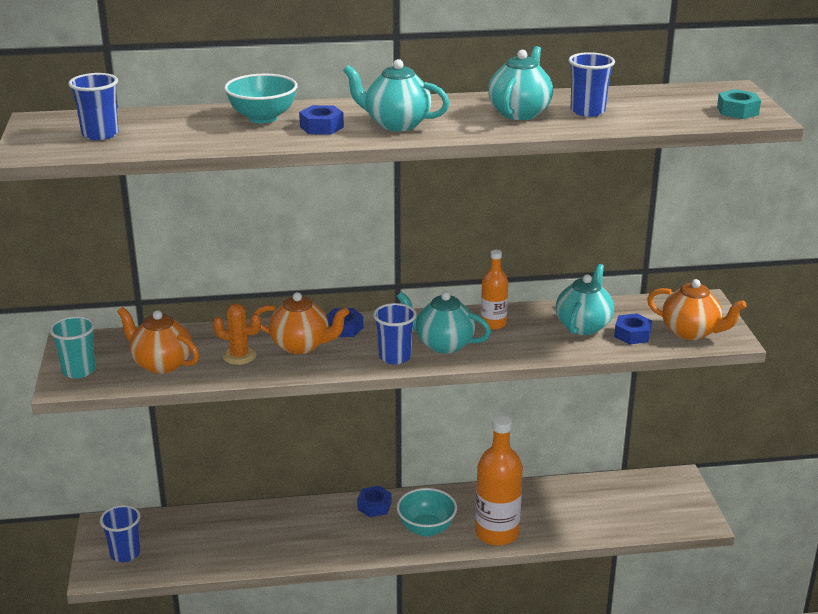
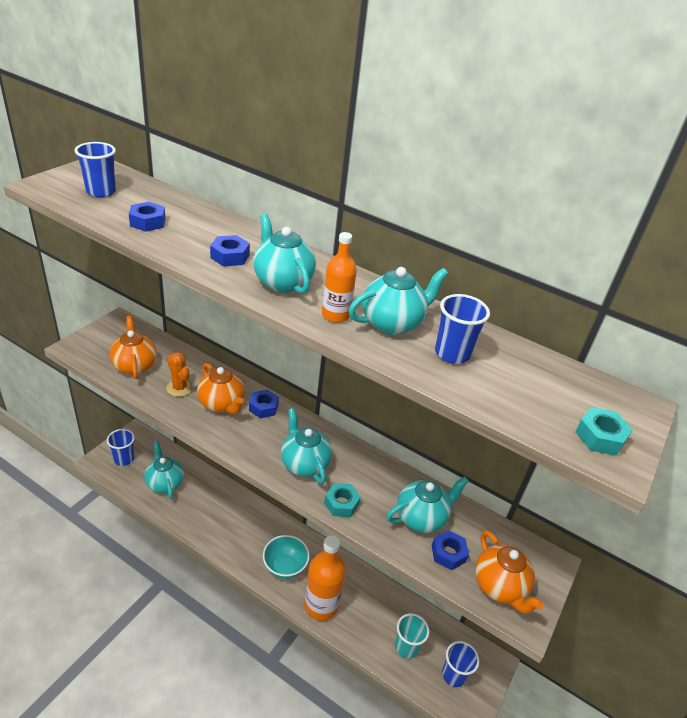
camera: 35 degrees right, 10 degrees up
turquoise cup [49,316,96,378] -> turquoise cup moved to [395,613,429,658]
turquoise bowl [224,74,297,123] -> none
blue nut [357,486,391,517] -> blue nut moved to [129,202,166,232]
blue cup [373,303,417,364] -> blue cup moved to [442,641,480,687]
orange bottle [481,250,508,330] -> orange bottle moved to [322,232,357,323]
none -> turquoise teapot [144,441,184,499]
none -> turquoise nut [324,483,361,517]

